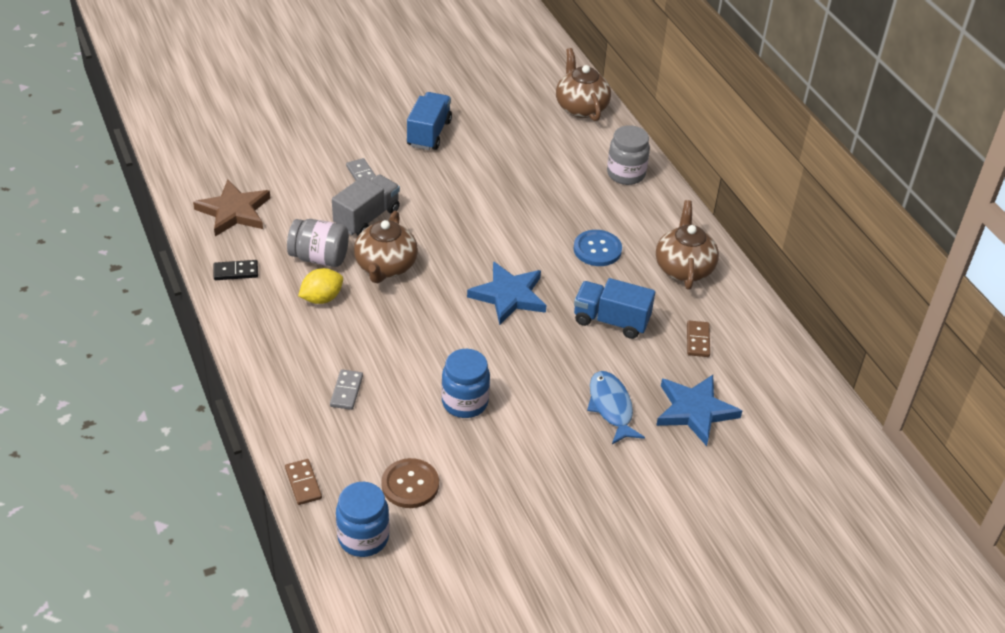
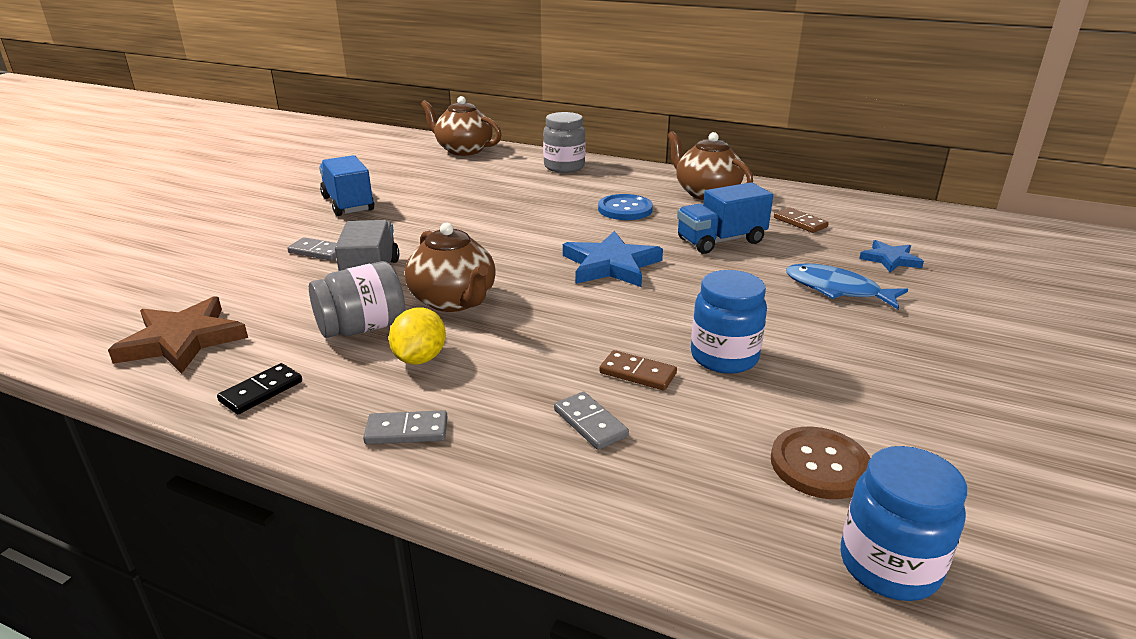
camera: 40 degrees left, 15 degrees down
brown domino [285,459,322,505] -> brown domino moved to [599,350,677,390]
blue star [656,375,742,446] -> blue star [859,240,924,272], size x0.58
none -> grey domino [363,410,447,444]

